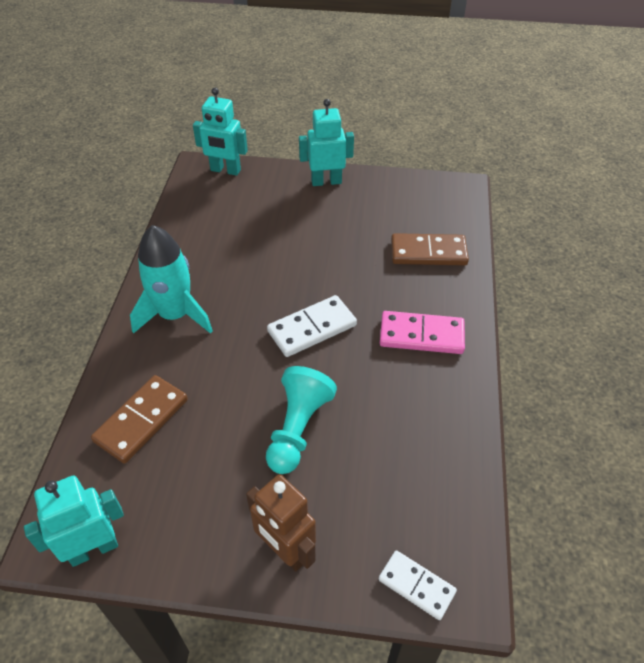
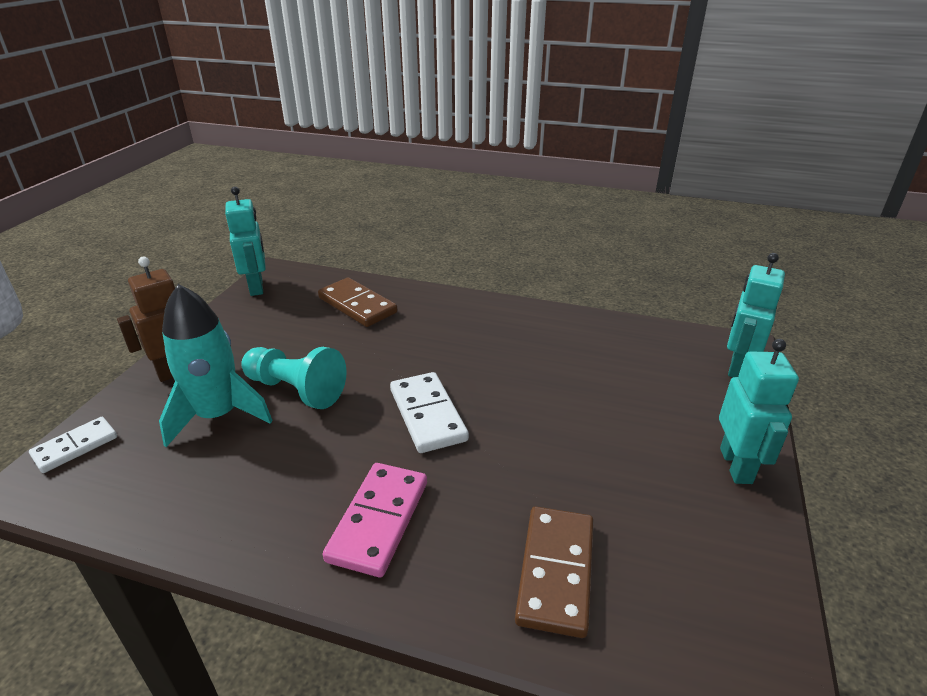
camera: 100 degrees right, 15 degrees down
turquoise rocket [130,225,213,334] -> turquoise rocket moved to [159,284,273,447]

